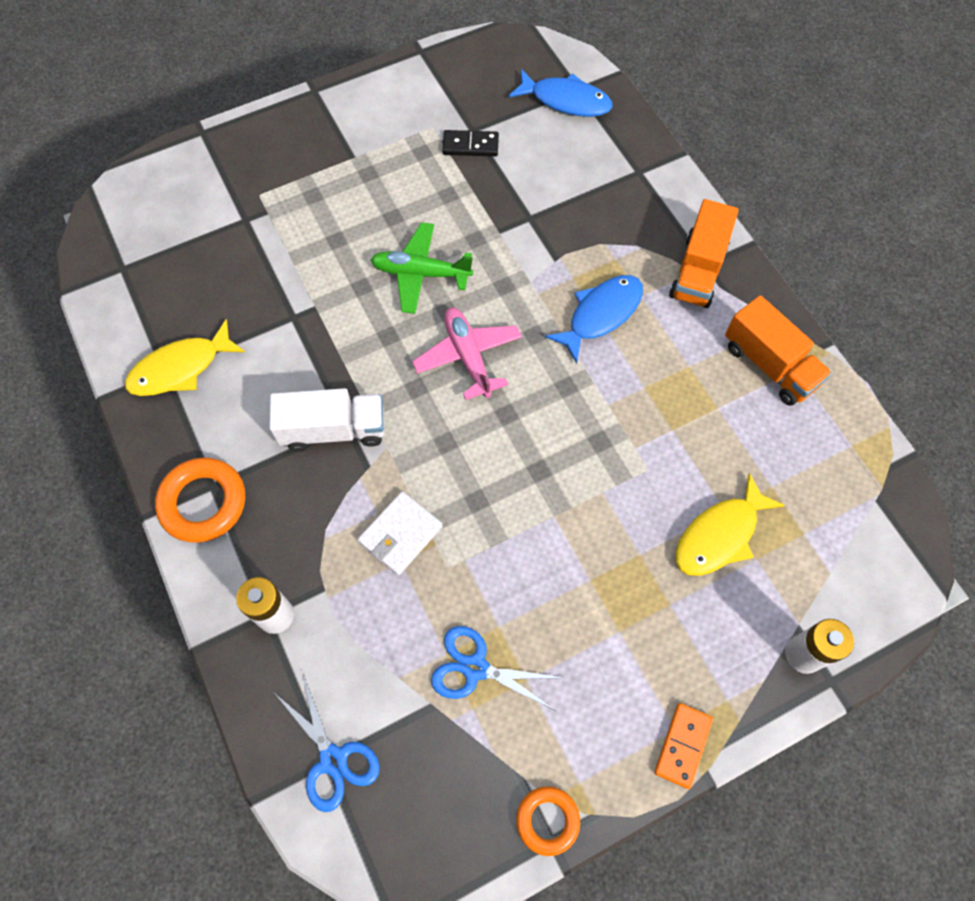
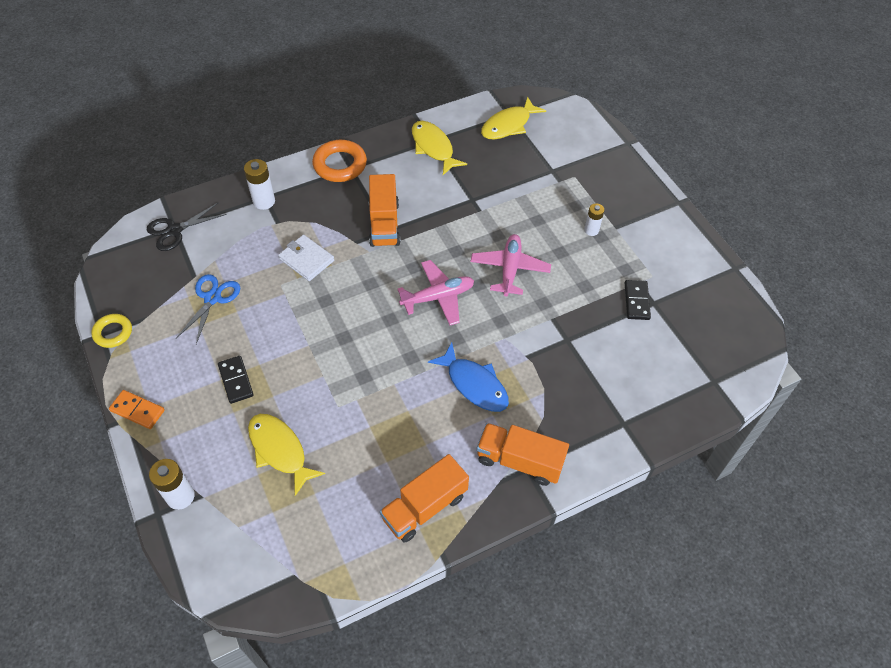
camera: 90 degrees right, 10 degrees down
white truck [269,388,384,452] -> orange truck [369,174,400,247]
blue scissors [276,674,380,812] -> black scissors [147,202,227,251]
green plane [371,222,473,314] -> pink plane [471,234,551,296]
blue fish [509,69,613,117] -> none
orange ring [516,786,580,856] -> yellow ring [91,314,132,348]
none -> black domino [218,356,254,404]
none -> yellow fish [481,97,546,139]
none -> white battery [584,203,604,236]

